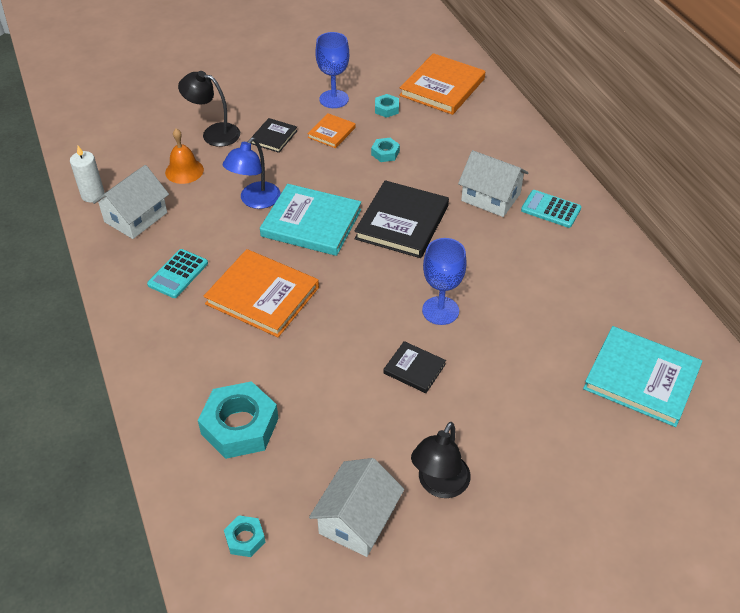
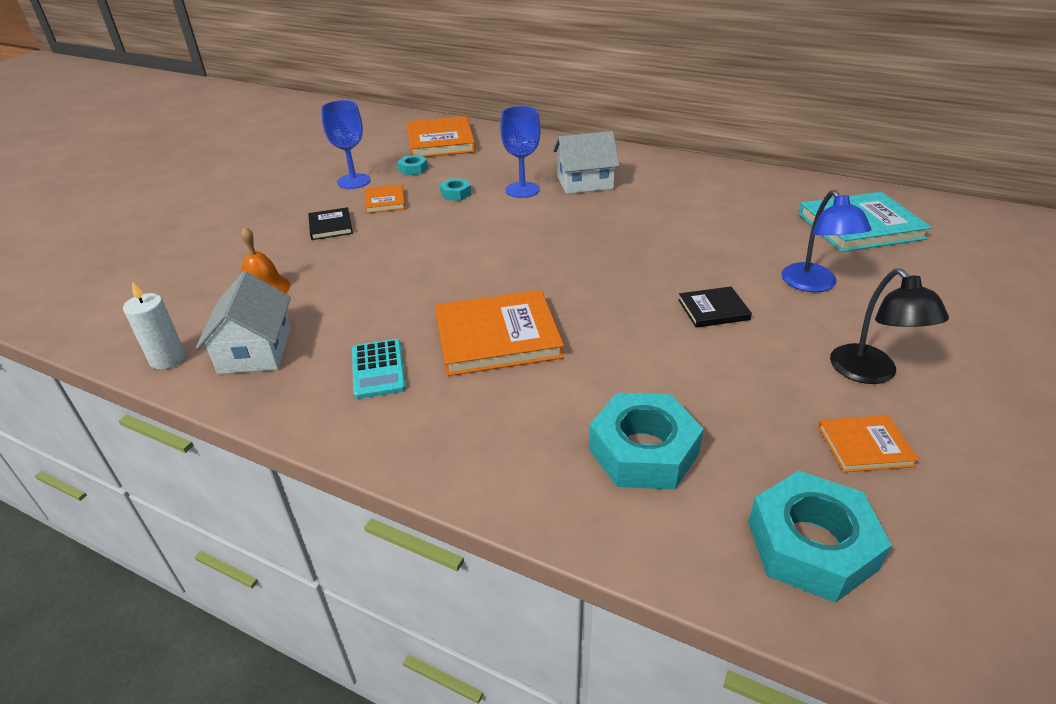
camera: 40 degrees left, 10 degrees down
black lamp [178,71,240,147] -> none
blue lamp [223,138,281,209] -> blue lamp moved to [782,190,872,292]
turquoise nut [224,515,265,557] -> turquoise nut [748,471,892,603], size x2.07
turquoise book [260,184,361,256] -> none
white house [309,458,404,557] -> orange book [818,415,919,472]
black book [354,180,449,258] -> none
blue goblet [422,238,467,325] -> blue goblet moved to [500,106,541,198]
turquoise calculator [521,190,581,228] -> none

